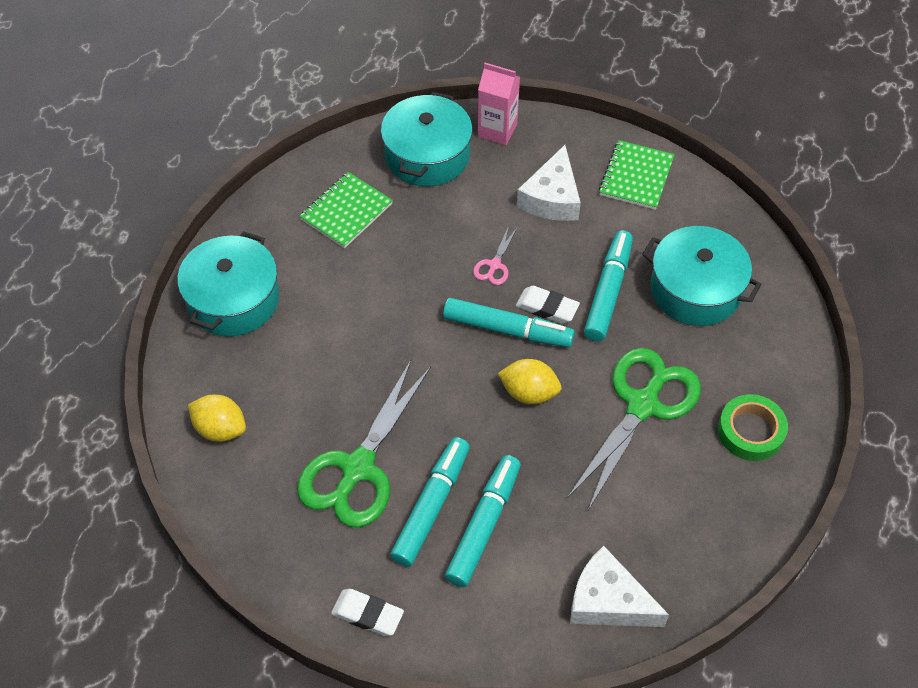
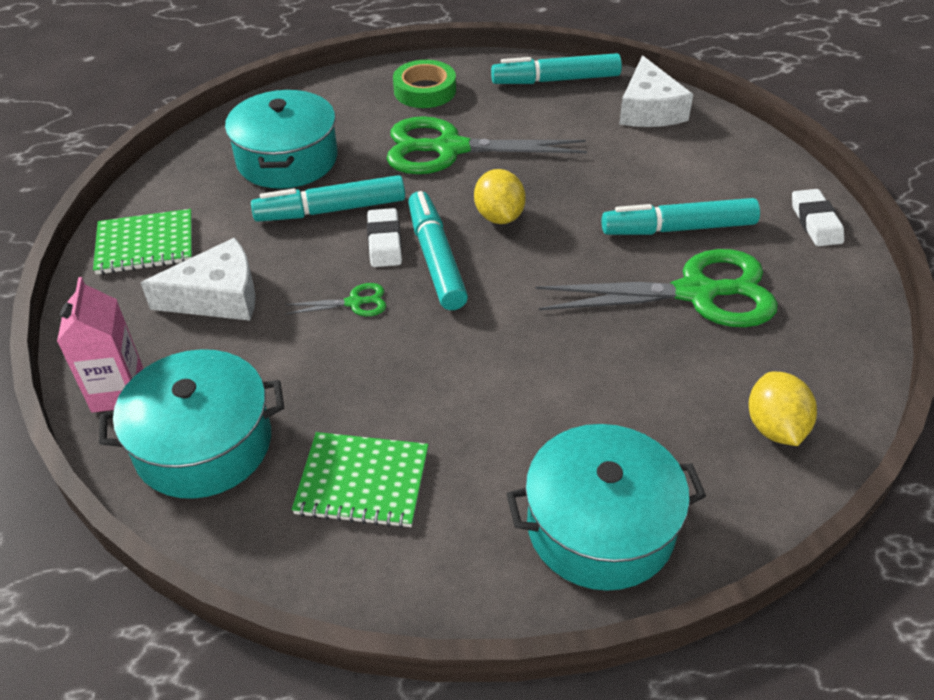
camera: 120 degrees left, 10 degrees down
turquoise marker [445,455,521,587] -> turquoise marker moved to [491,53,622,84]
pink scissors [473,226,517,285] -> green scissors [285,283,386,316]

